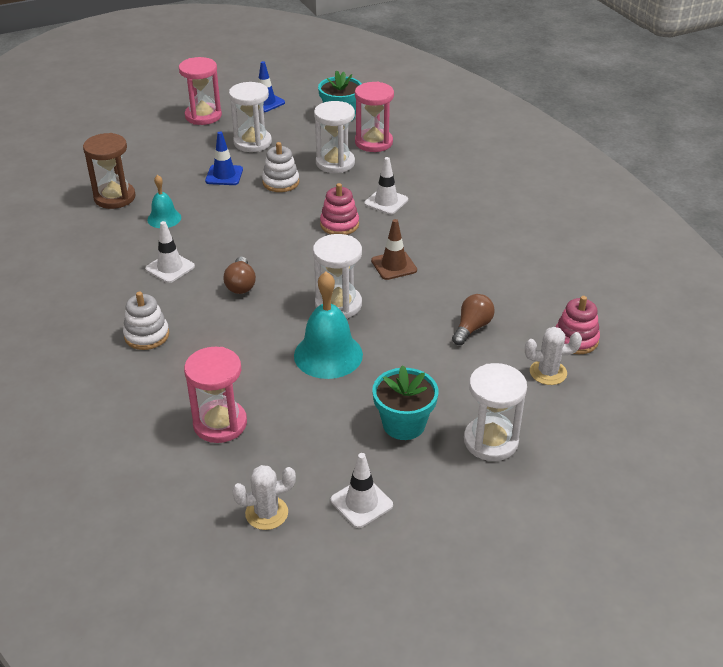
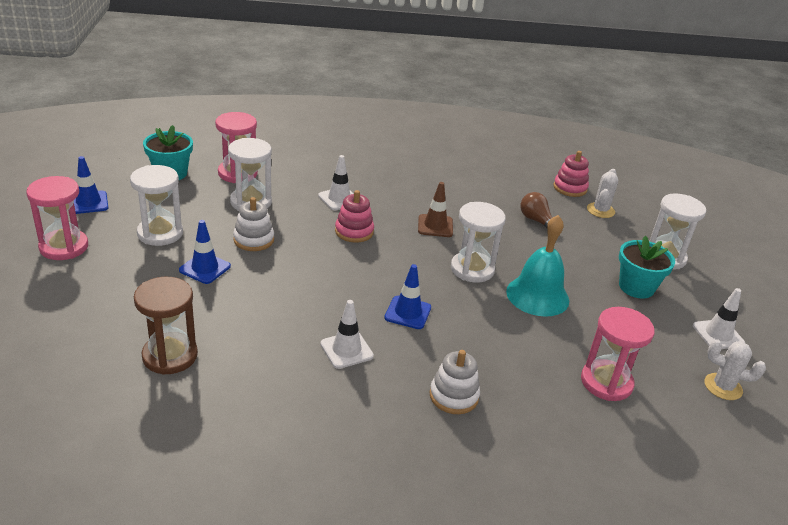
camera: 70 degrees left, 5 degrees down
turquoise bell [147,175,181,228] -> none
brown light bulb [223,257,256,294] -> blue traffic cone [384,264,431,329]
white cactus [232,465,296,530] -> white cactus turned 75 degrees counterclockwise [704,339,766,400]

